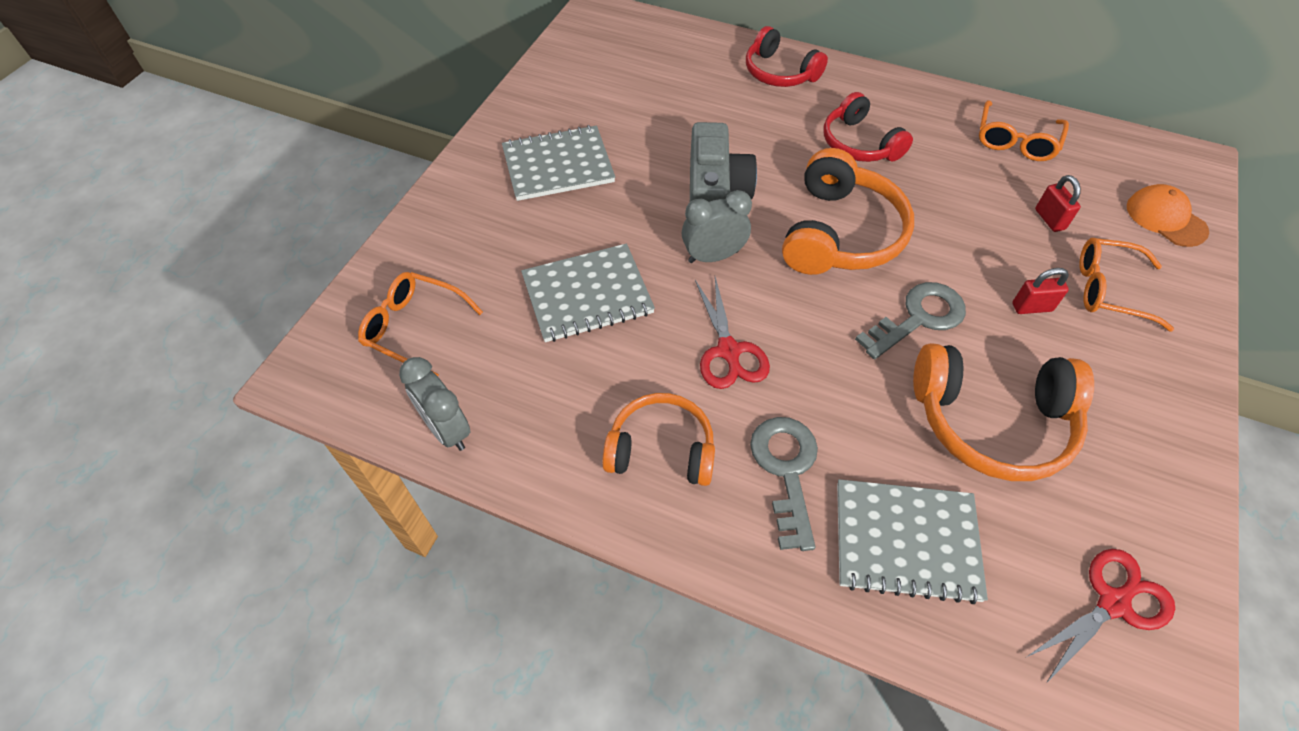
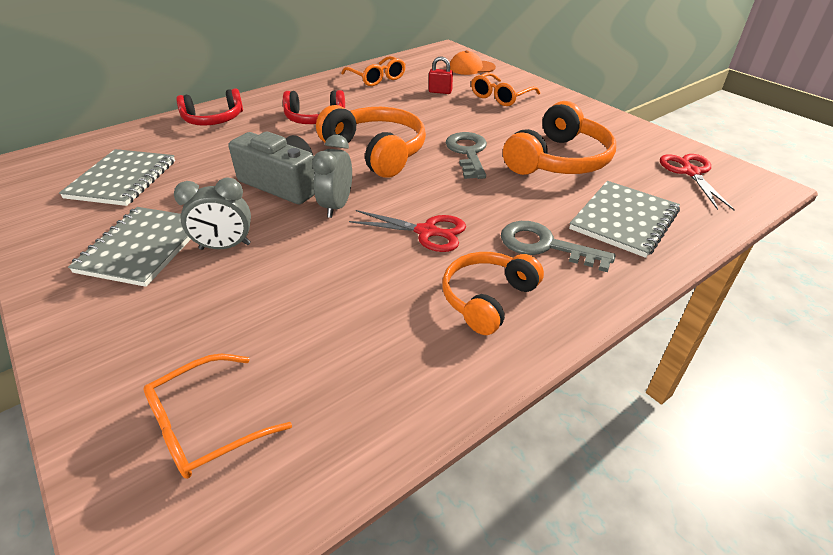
camera: 60 degrees left, 15 degrees down
grey clock [399,357,470,451] -> grey clock moved to [174,178,251,250]
grey notebook [521,243,655,342] -> grey notebook moved to [59,149,175,206]
red padlock [1012,268,1069,314] -> none

